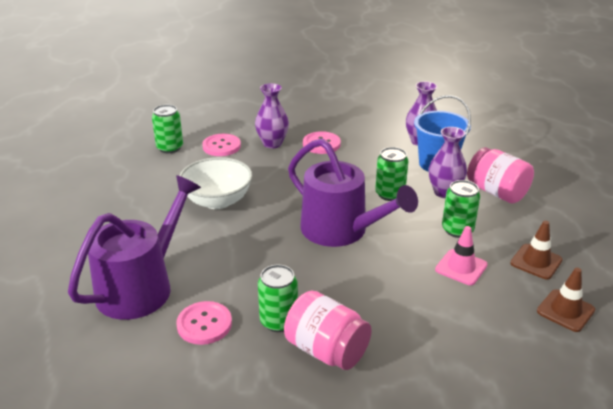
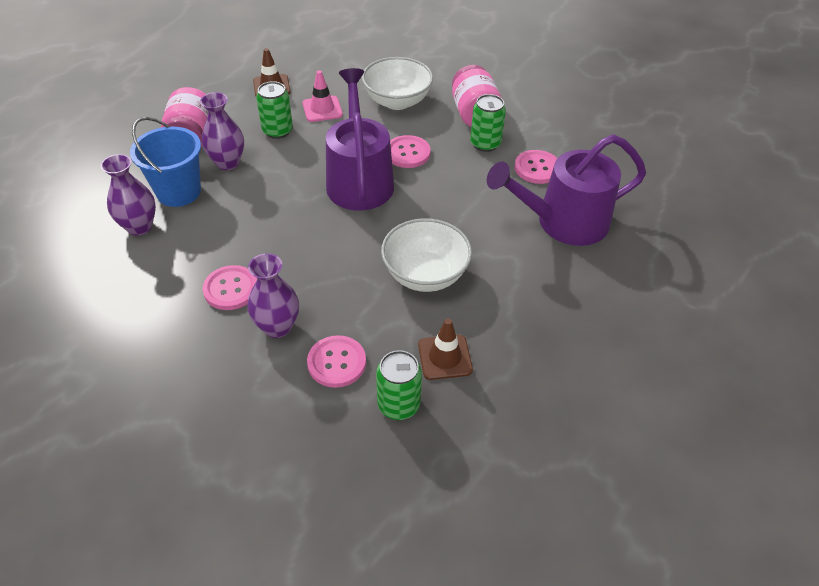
camera: 140 degrees left, 15 degrees up
green can [375,147,408,201] -> none
brown traffic cone [537,268,595,332] -> brown traffic cone moved to [418,319,473,380]
none -> white bowl [362,57,433,110]
none -> pink button [390,135,431,168]

